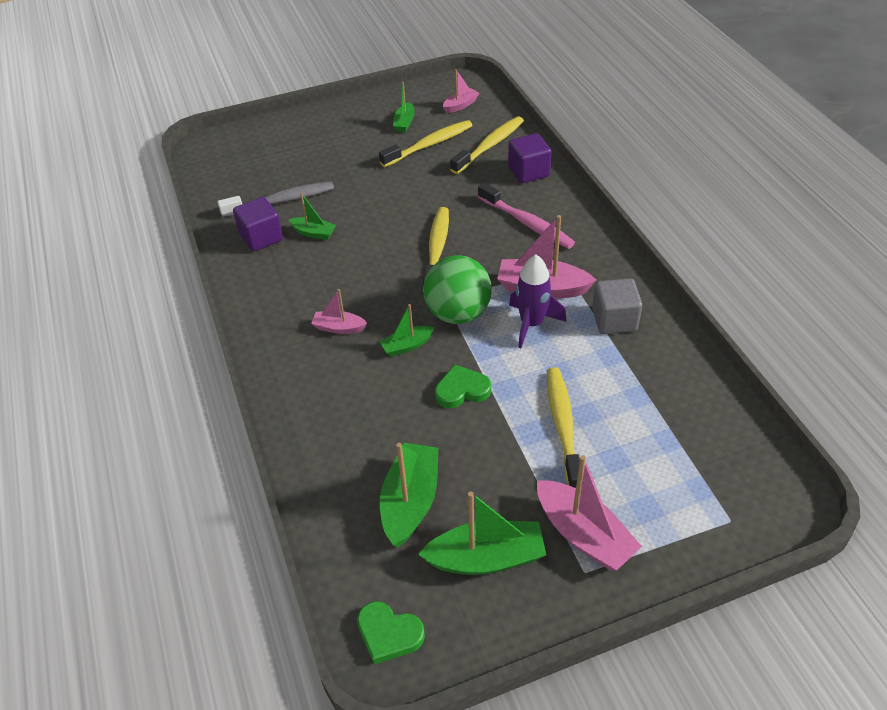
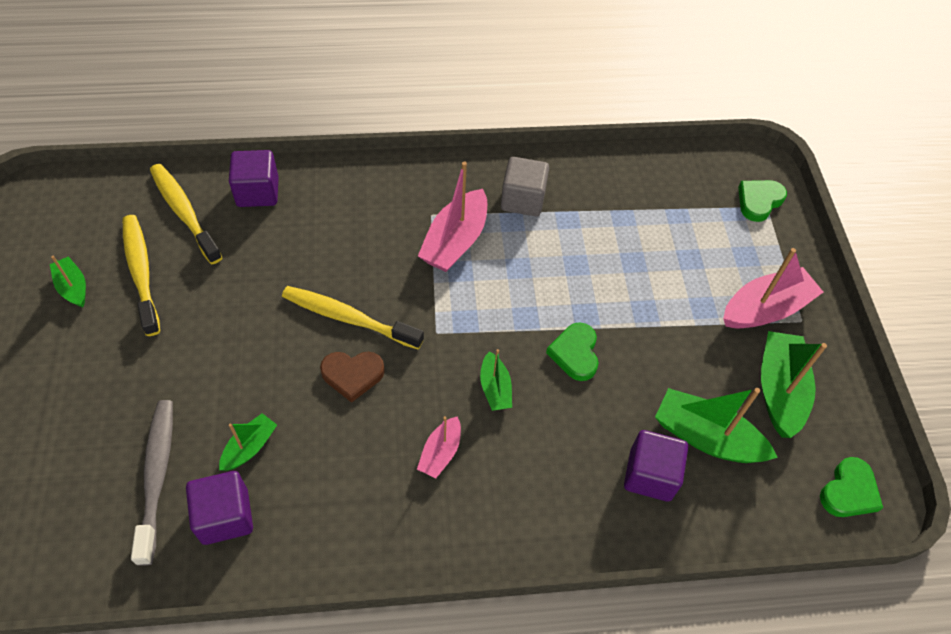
camera: 80 degrees left, 10 degrees up
green boat [393,82,415,132] -> green boat turned 150 degrees counterclockwise [50,256,86,307]
green ball [423,255,492,324] -> none
pink boat [443,69,479,113] -> none
pink toothbrush [478,183,575,249] -> none
purple rocket [509,254,567,348] -> none
yellow toothbrush [547,367,583,488] -> none
none -> brown heart [320,352,385,403]
none -> purple cube [624,430,688,502]
none -> green heart [738,180,787,222]

